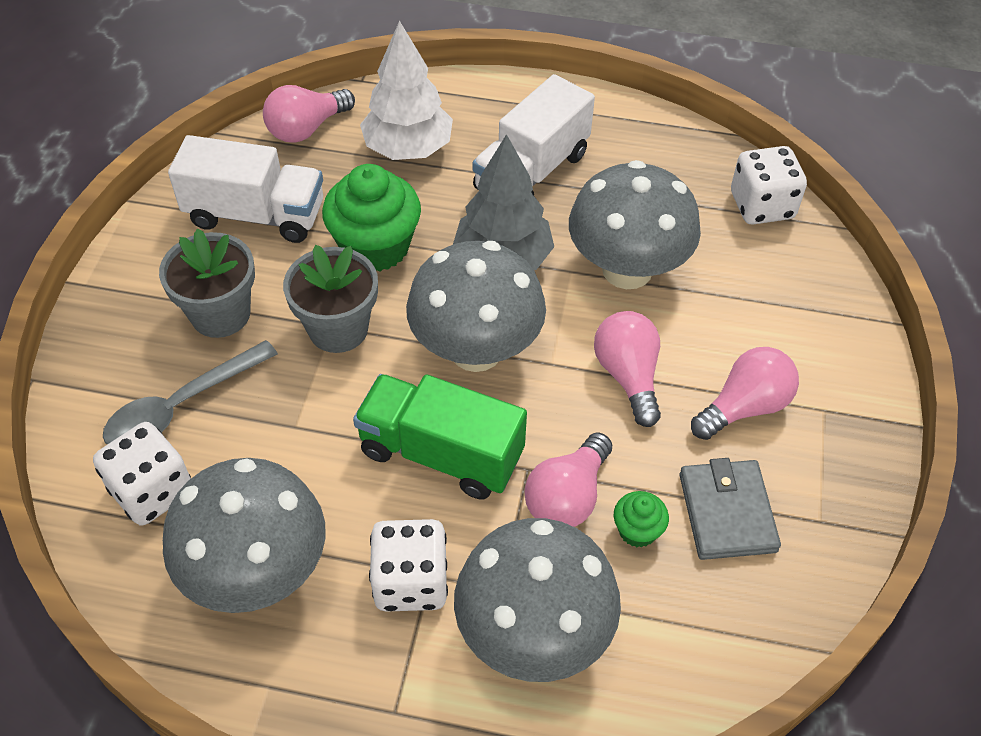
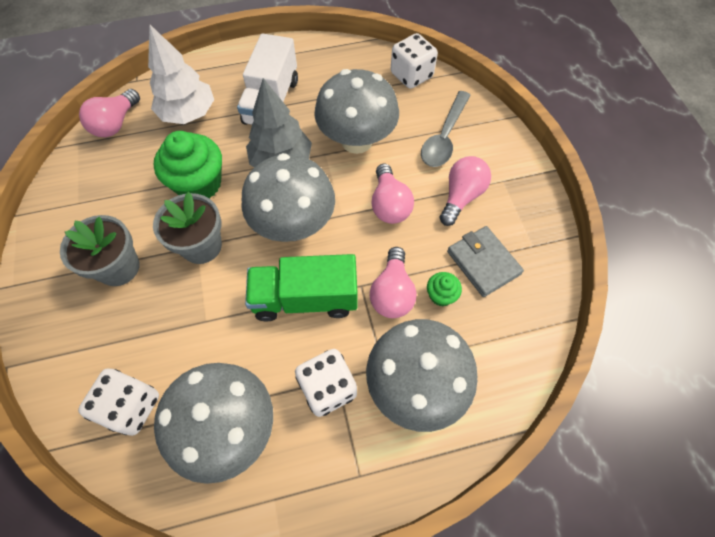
camera: 25 degrees left, 10 degrees up
grey spoon [103,340,278,444] -> grey spoon moved to [421,91,471,167]
white truck [168,135,323,243] -> none
pink light bulb [594,311,661,427] -> pink light bulb turned 150 degrees counterclockwise [371,164,414,224]

